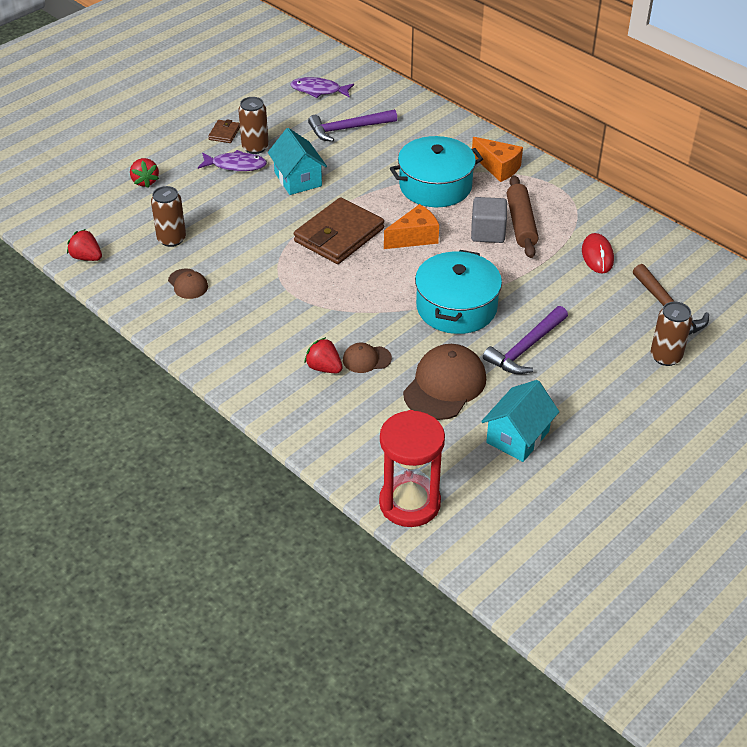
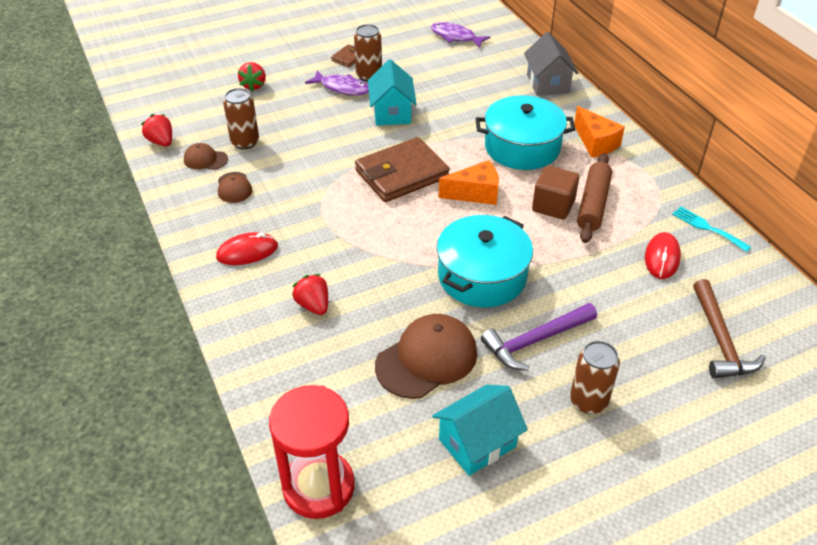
camera: 20 degrees right, 0 degrees up
purple hammer [308,109,397,142] -> none
brown cap [343,343,392,373] -> brown cap moved to [184,143,228,170]
grey cube [471,197,507,243] -> brown cube [532,166,579,220]
brown can [651,302,692,366] -> brown can moved to [570,341,620,414]
none -> red mouse [216,232,278,265]
none -> grey house [524,32,578,96]
none -> turquoise fork [672,207,751,252]

